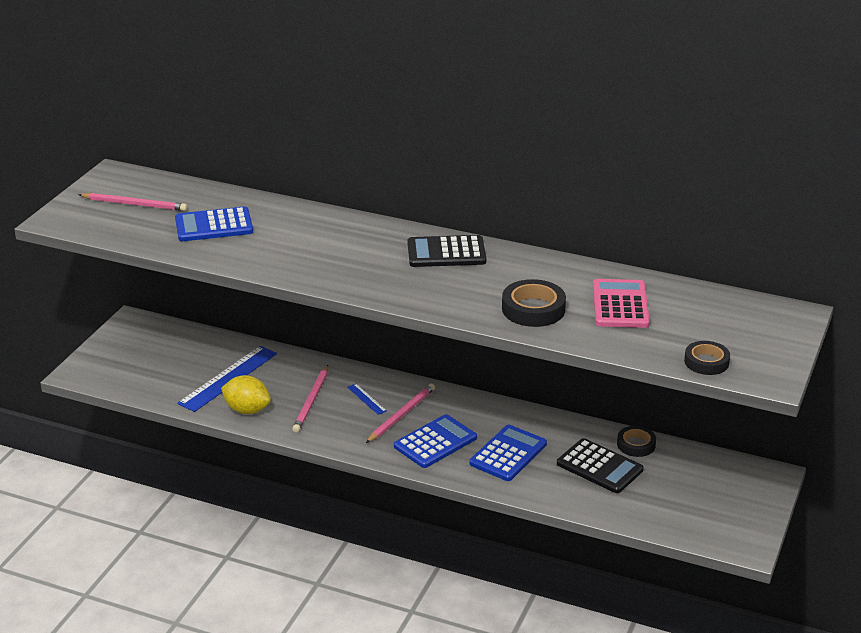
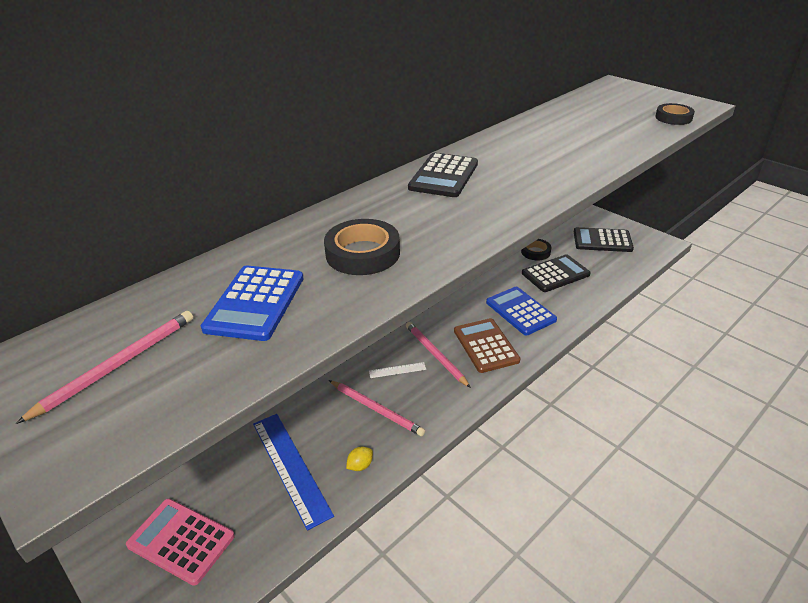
camera: 65 degrees left, 5 degrees up
yellow lemon [221,375,271,414] -> yellow lemon [346,447,373,471], size x0.51
blue ruler [347,384,387,415] -> white ruler [369,362,426,378]
blue calculator [394,414,477,468] -> brown calculator [454,318,520,373]
black tape [502,279,566,327] -> black tape moved to [324,219,400,275]
pink calculator [593,279,650,328] -> pink calculator moved to [126,499,235,586]
none -> black calculator [574,227,634,252]

